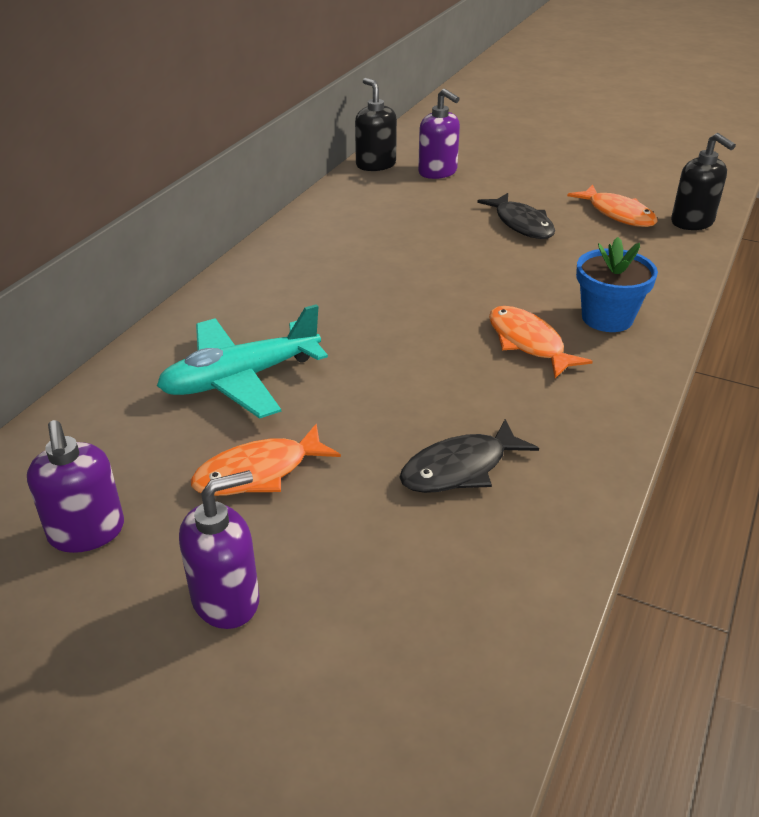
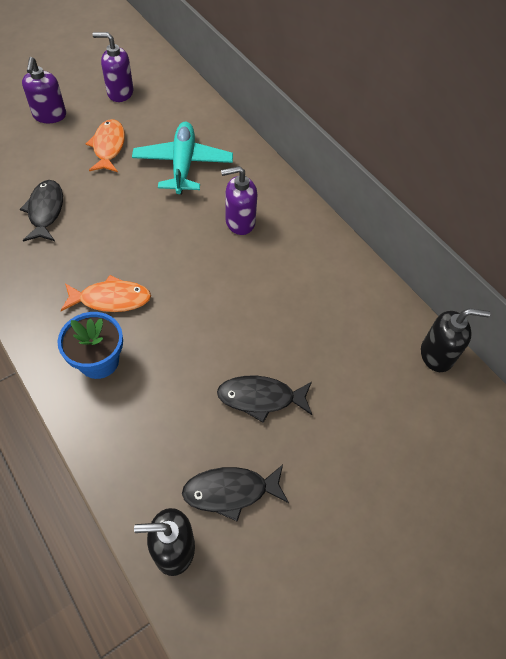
camera: 115 degrees right, 20 degrees up
purple soap dispenser [418,88,460,179] -> purple soap dispenser moved to [221,166,257,235]
orange fish [567,185,658,227] -> black fish [182,465,289,522]

